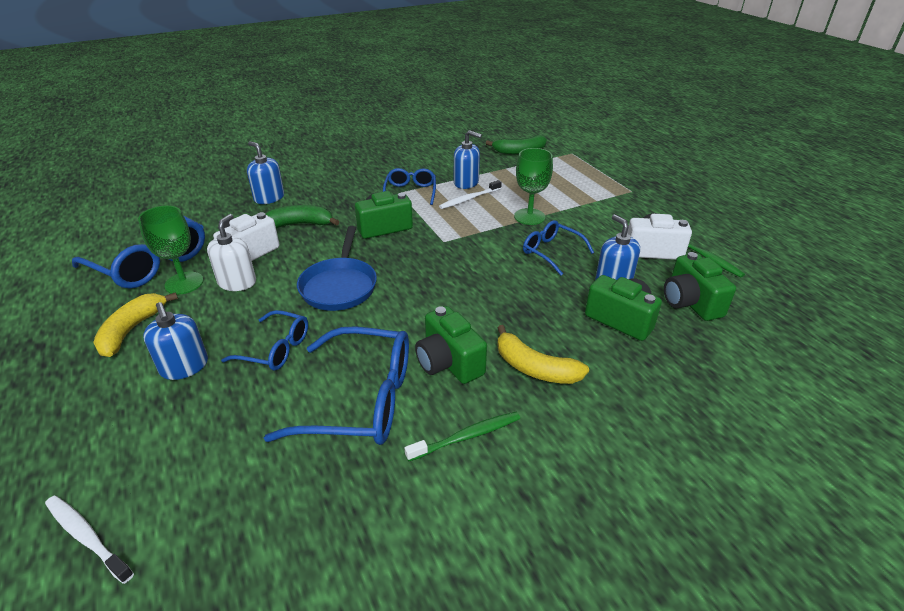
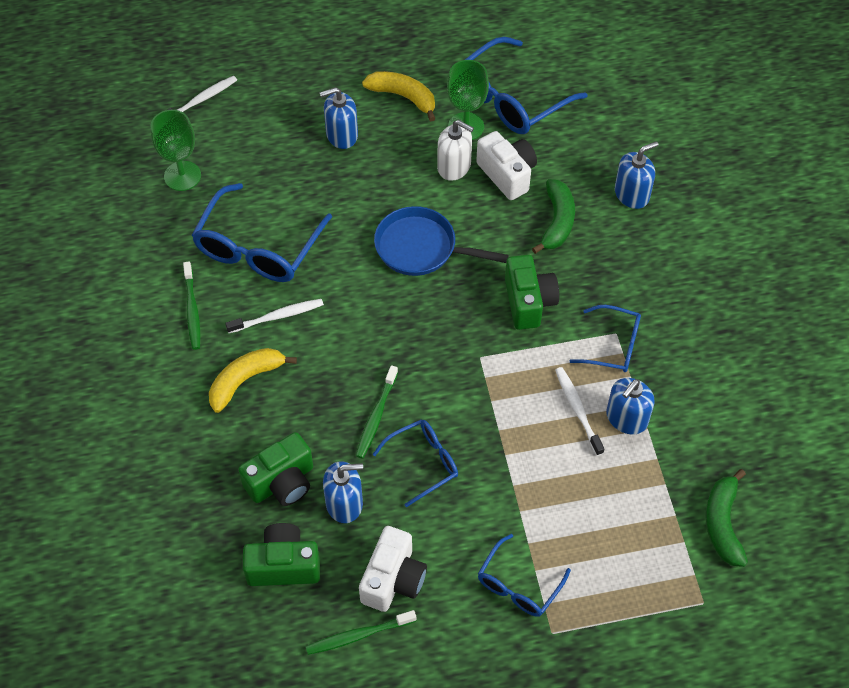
camera: 105 degrees right, 20 degrees up
blue glasses [221,310,308,371] -> blue glasses moved to [478,534,571,617]
green camera [415,306,487,384] -> white toothbrush [225,299,324,333]
green goblet [514,148,553,225] -> green goblet moved to [151,110,201,191]
none -> green toothbrush [356,365,398,459]

